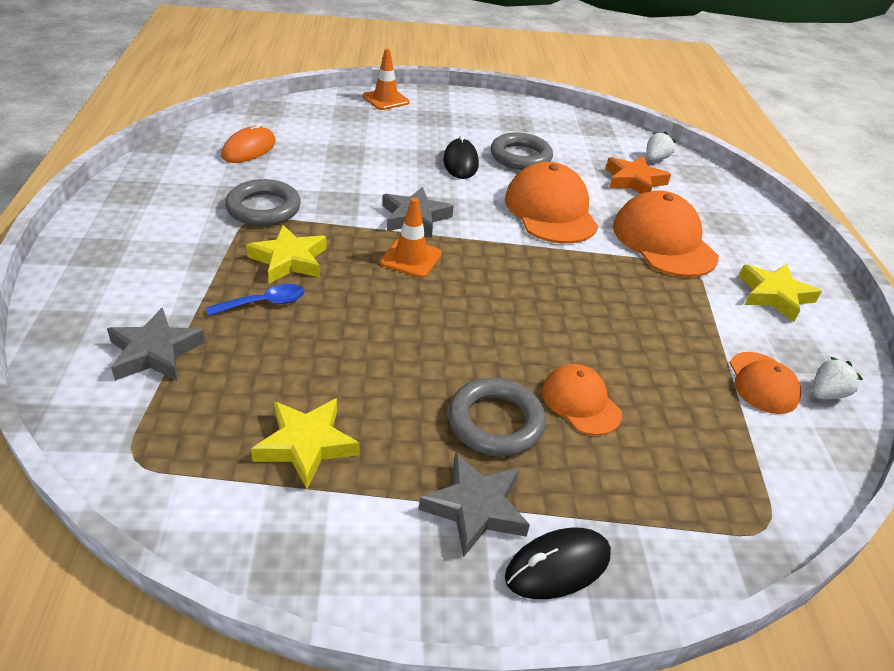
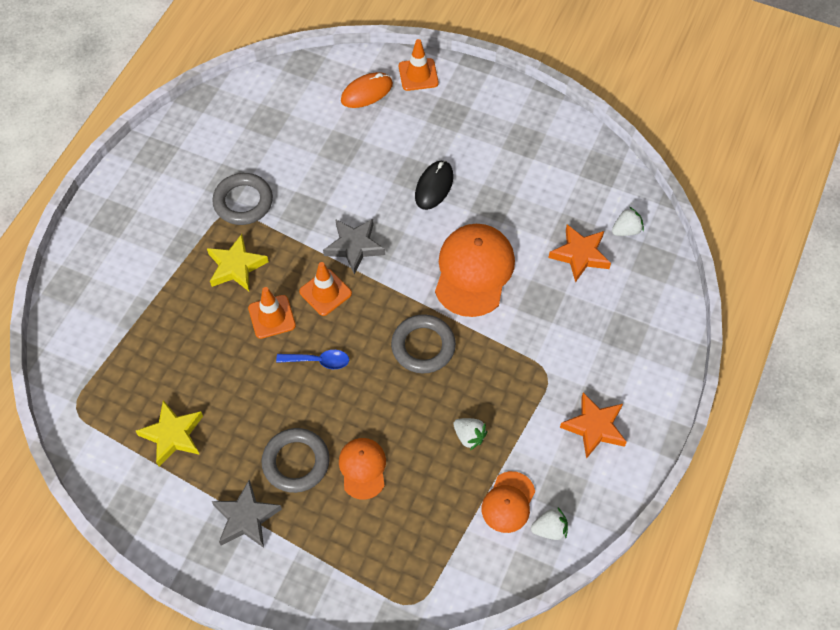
camera: 30 degrees right, 20 degrees up
grey star [107,307,206,381] -> none
blue spoon [206,284,304,316] -> blue spoon moved to [276,350,349,369]
orange mouse [221,123,276,163] -> orange mouse moved to [341,72,393,108]
grey ring [491,132,553,170] -> grey ring moved to [391,314,456,373]
black mouse [505,528,611,599] -> none
orange cap [613,191,719,277] -> none
yellow star [739,264,822,322] -> orange star [560,392,627,459]
none -> orange traffic cone [248,287,296,339]
none -> white strawberry [453,418,488,450]

